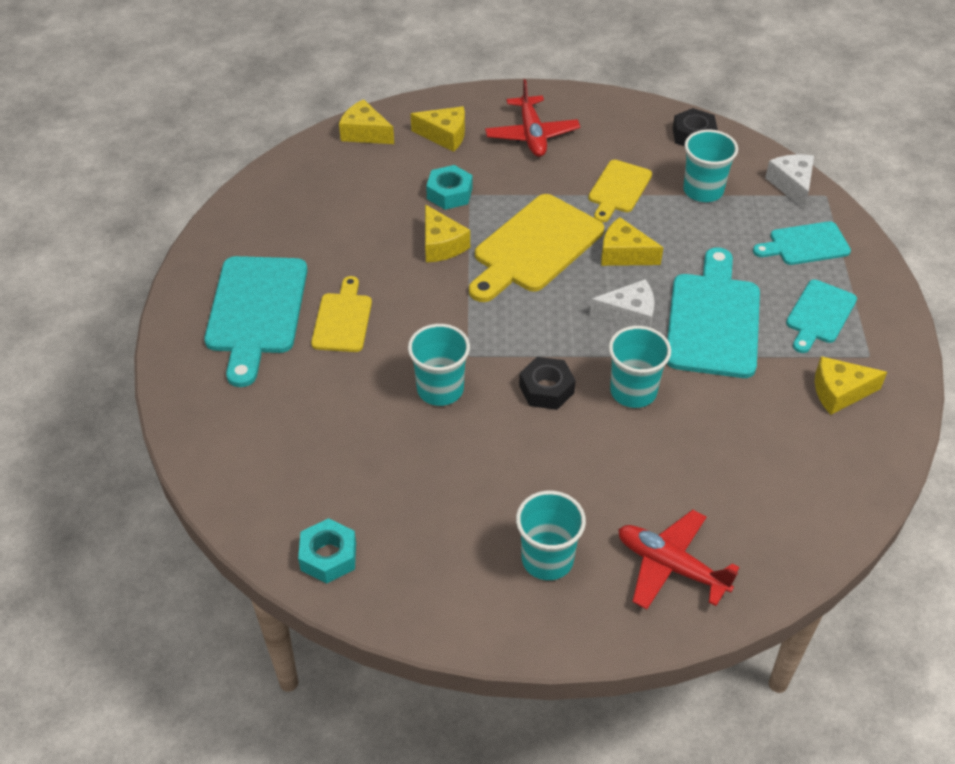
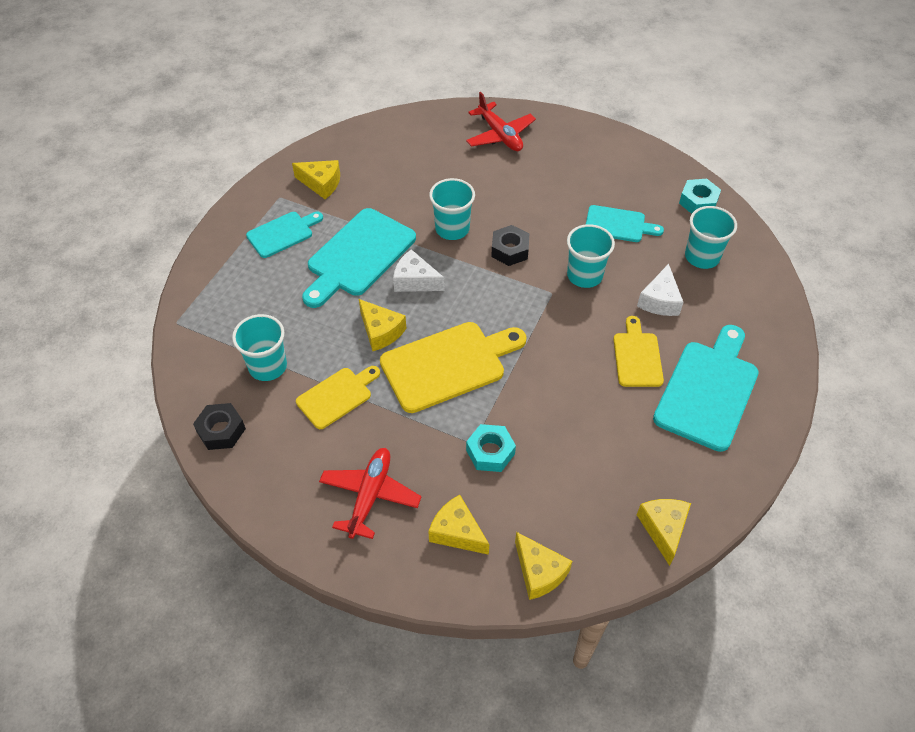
camera: 155 degrees left, 5 degrees up
yellow cutting board [311,276,372,352] -> yellow cutting board turned 150 degrees clockwise [614,316,664,387]
yellow cheese [425,205,470,262] -> yellow cheese moved to [637,499,691,566]
turquoise cup [516,491,586,580] -> turquoise cup moved to [685,206,737,269]
turquoise cutting board [753,221,851,265] -> turquoise cutting board moved to [586,205,664,242]
white cheese [765,154,814,209] -> white cheese moved to [637,264,684,316]

